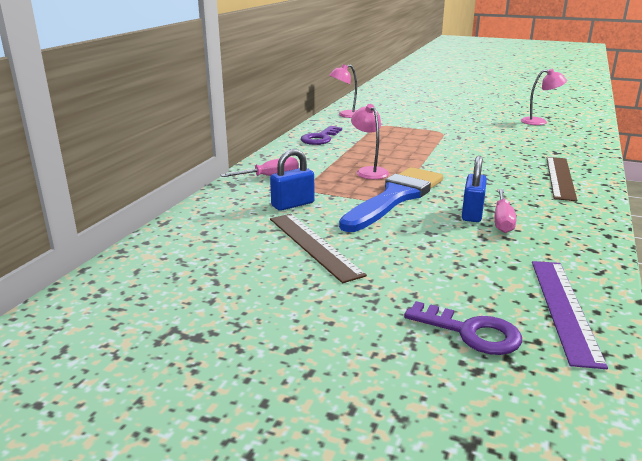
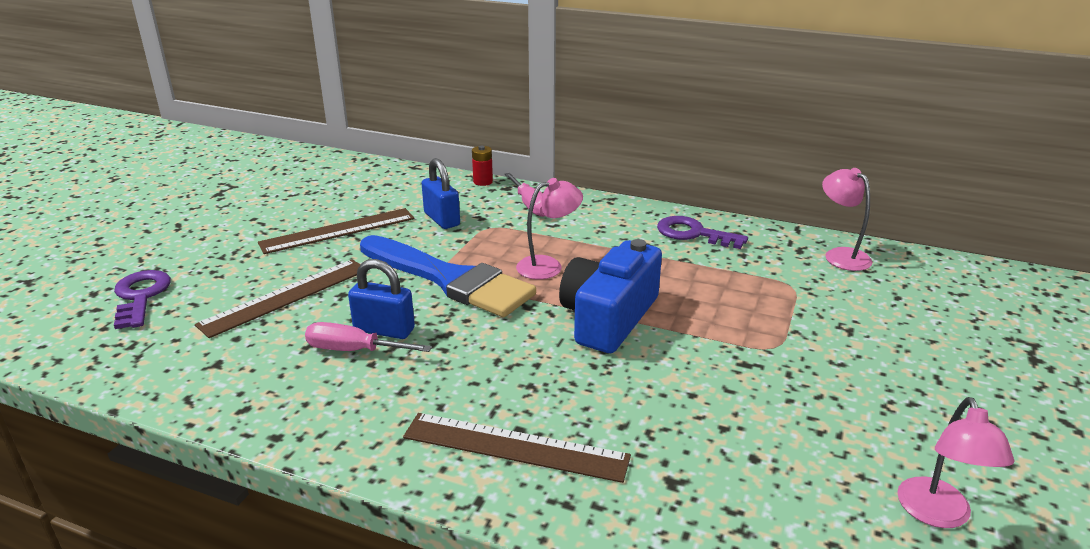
camera: 90 degrees right, 5 degrees up
purple key [404,301,522,355] -> purple key turned 135 degrees clockwise [114,270,171,329]
purple ruler [532,261,608,369] -> none
none -> brown ruler [195,259,361,338]
none -> red battery [472,146,493,186]
none -> blue camera [559,239,662,353]

